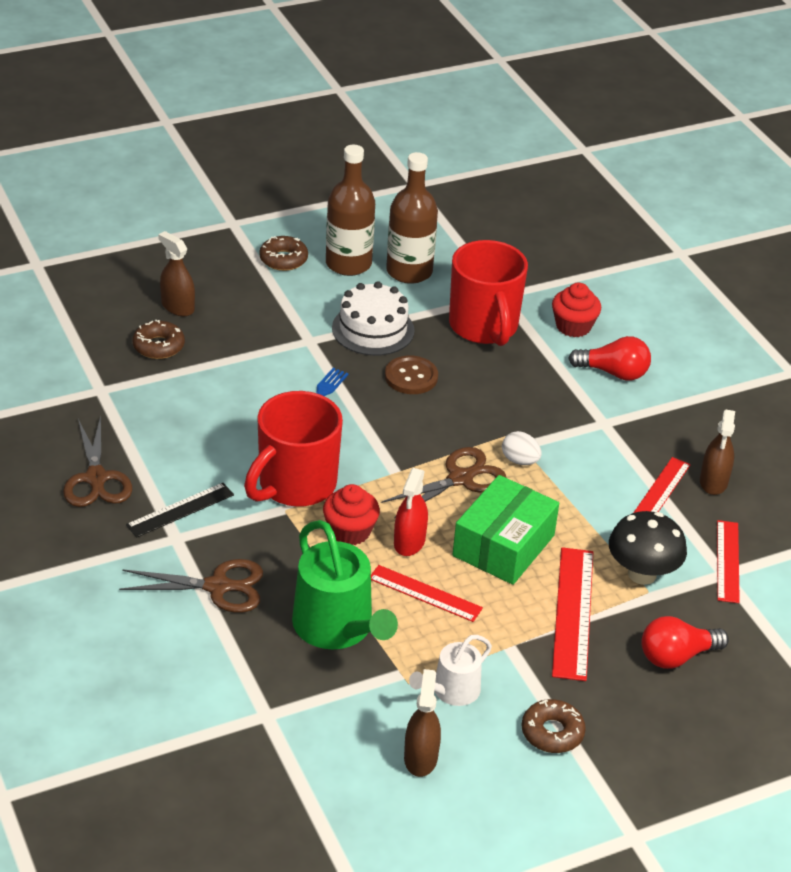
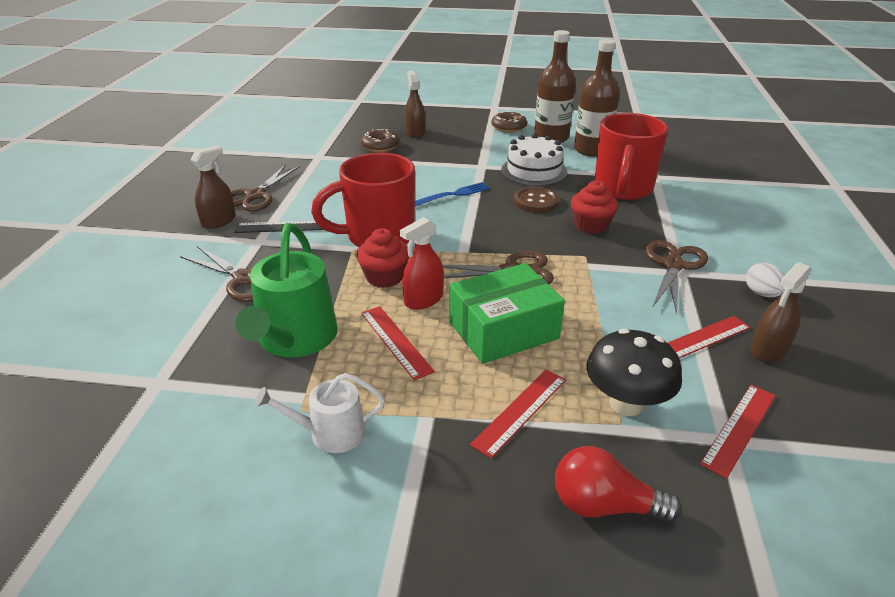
camera: 35 degrees right, 5 degrees down
brown spray bottle [404,669,441,777] -> brown spray bottle moved to [191,145,236,229]
white egg [502,431,542,465] -> white egg moved to [746,263,785,297]
brown donut [522,699,586,753] -> none
red cupcake [552,283,601,337] -> red cupcake moved to [571,180,618,234]
red ruler [552,547,593,681] -> red ruler [470,369,566,458], size x0.66
red light bulb [568,336,651,381] -> none
none -> brown scissors [645,240,708,314]

